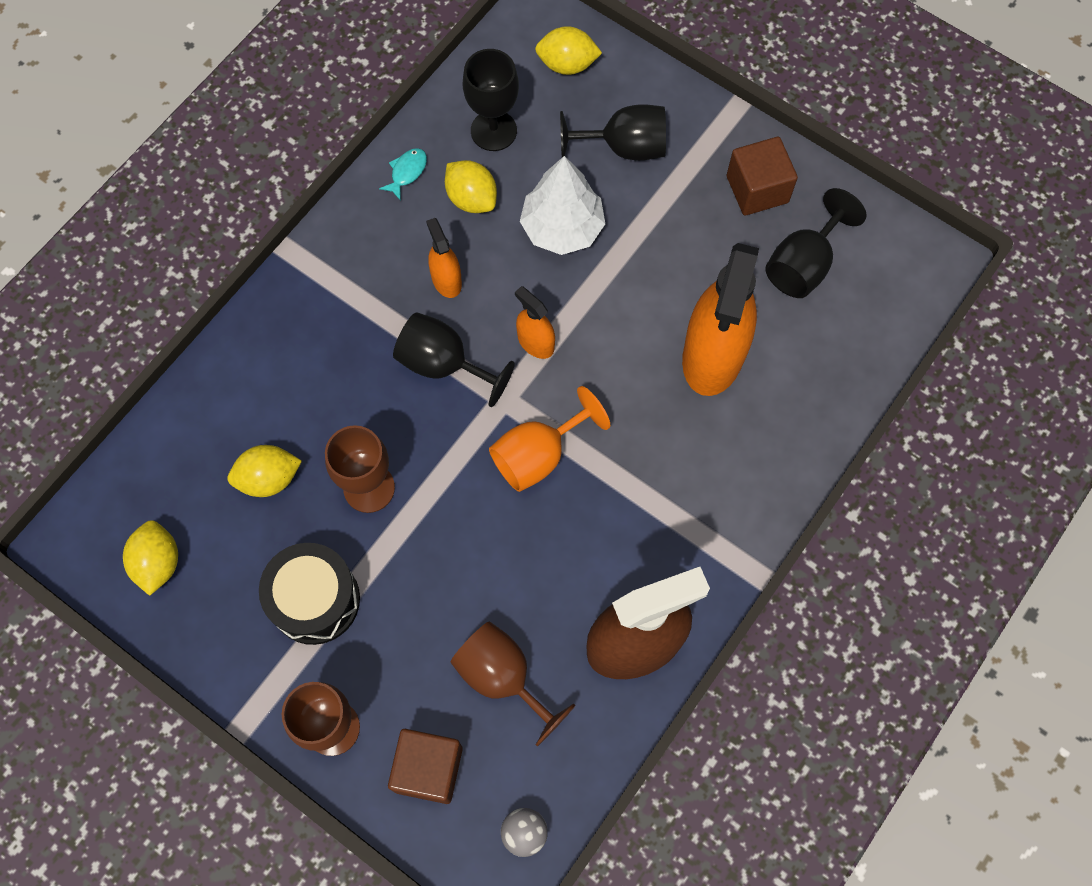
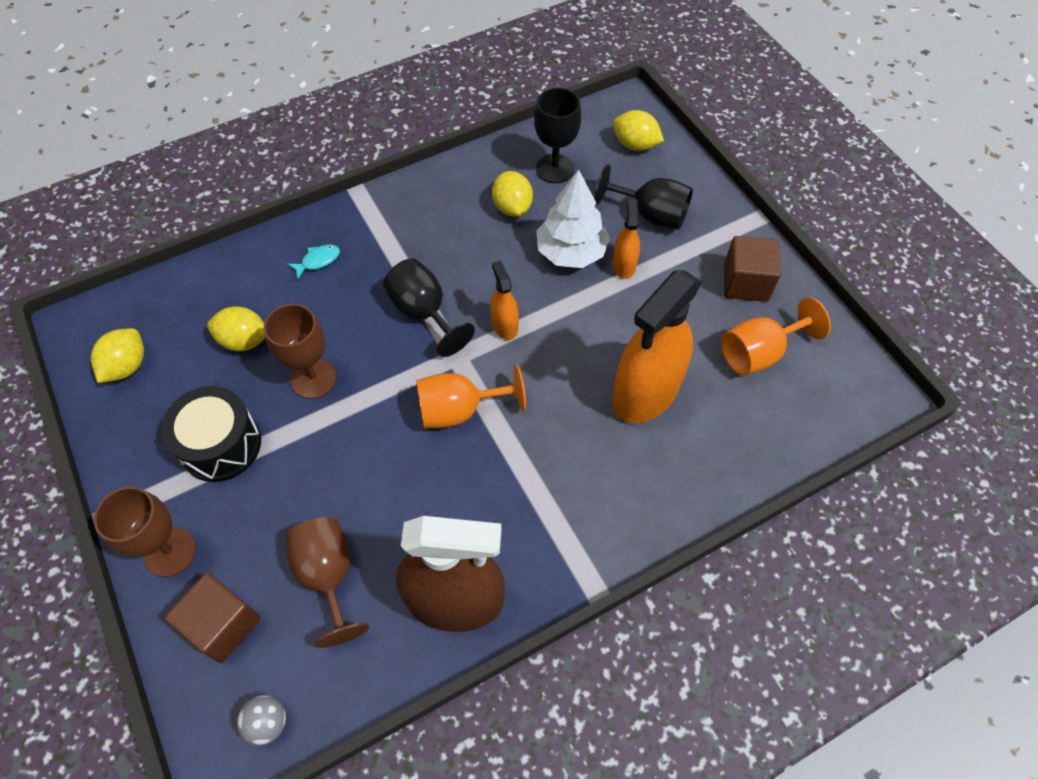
camera: 25 degrees right, 10 degrees down
turquoise fish [379,148,427,201] -> turquoise fish moved to [287,245,340,279]
orange spray bottle [426,218,462,298] -> orange spray bottle moved to [612,199,640,279]
black goblet [765,188,867,298] -> orange goblet [721,297,831,375]

